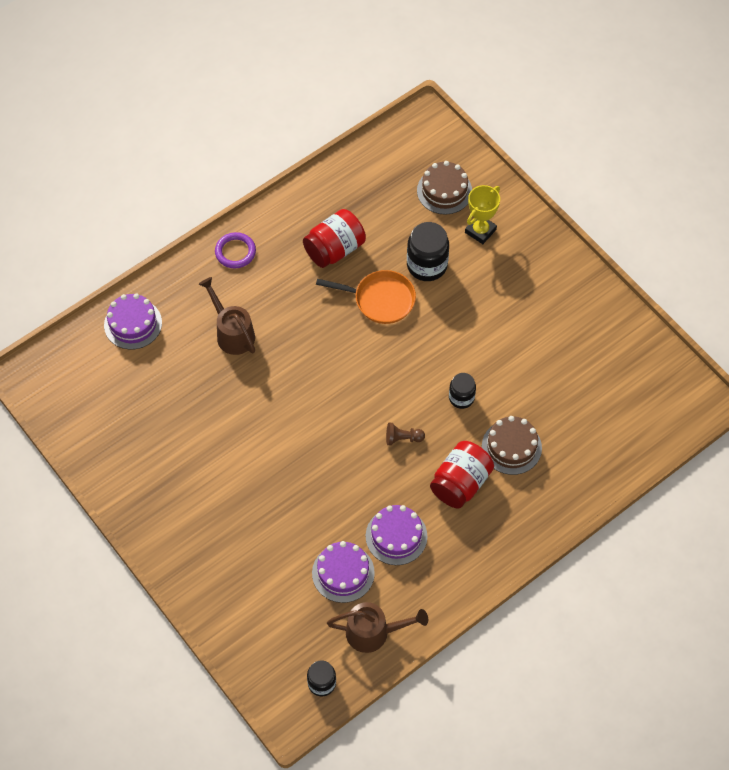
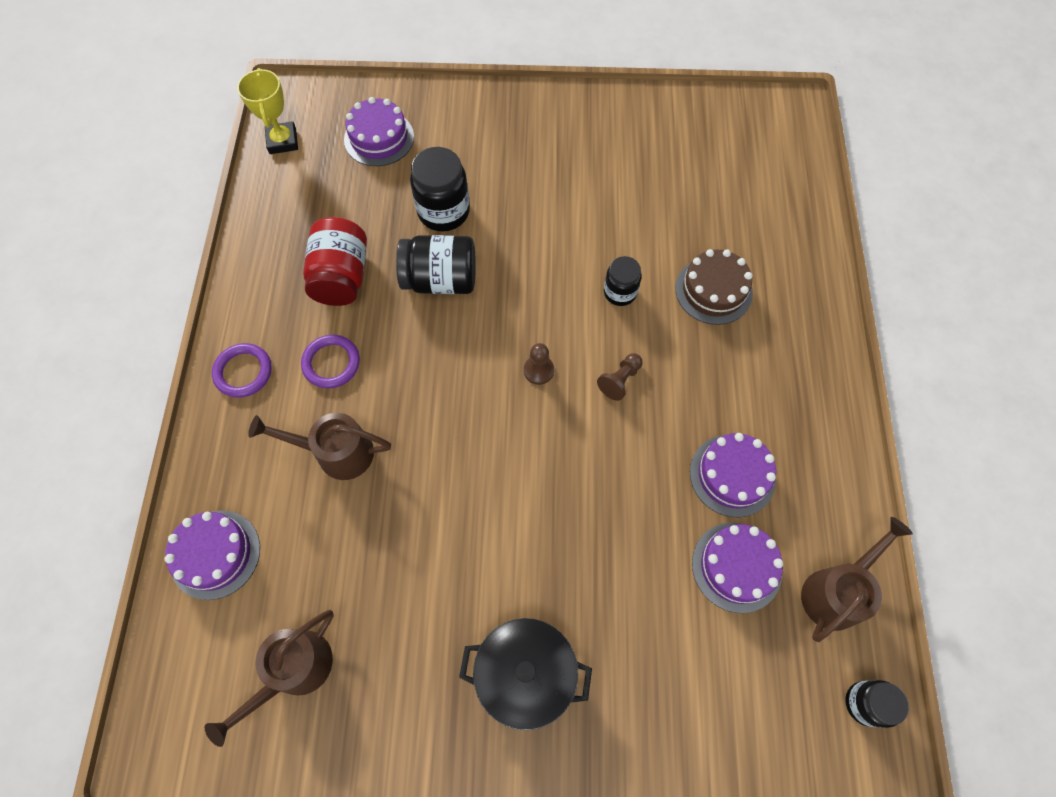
camera: 50 degrees left, 5 degrees up
orange pan [316,270,416,324] -> black jar [396,235,476,294]
brown cake [417,161,472,215] -> purple cake [344,97,414,166]
red jar [430,441,494,509] -> none
yellow trophy [465,185,500,244] -> yellow trophy moved to [237,68,298,154]
none -> brown watering can [205,610,334,747]
none -> purple ring [301,335,360,388]
none -> black pot [459,618,592,730]
none -> brown pawn [524,343,554,385]

